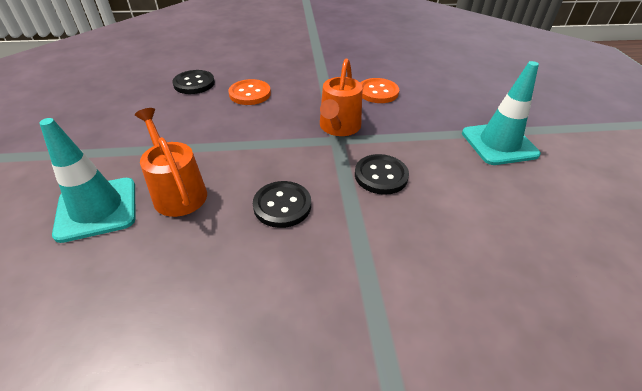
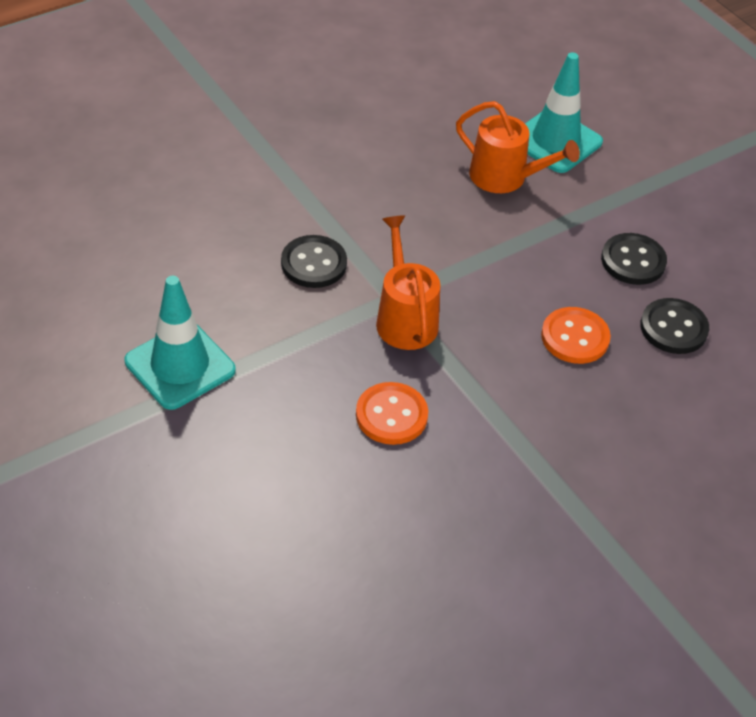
camera: 150 degrees right, 5 degrees up
black button [253,181,311,228] -> black button moved to [601,233,667,285]

